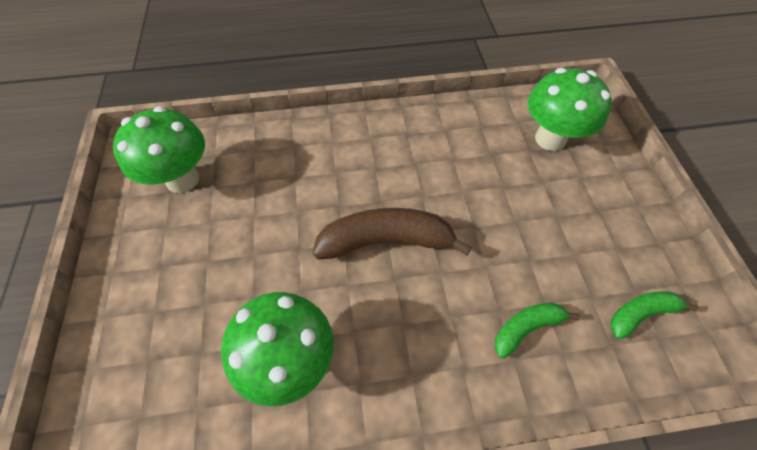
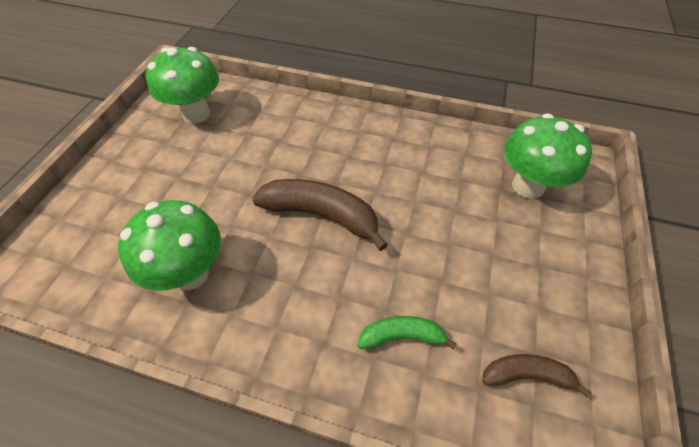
camera: 25 degrees right, 5 degrees down
green banana [611,291,699,339] -> brown banana [482,354,591,398]

